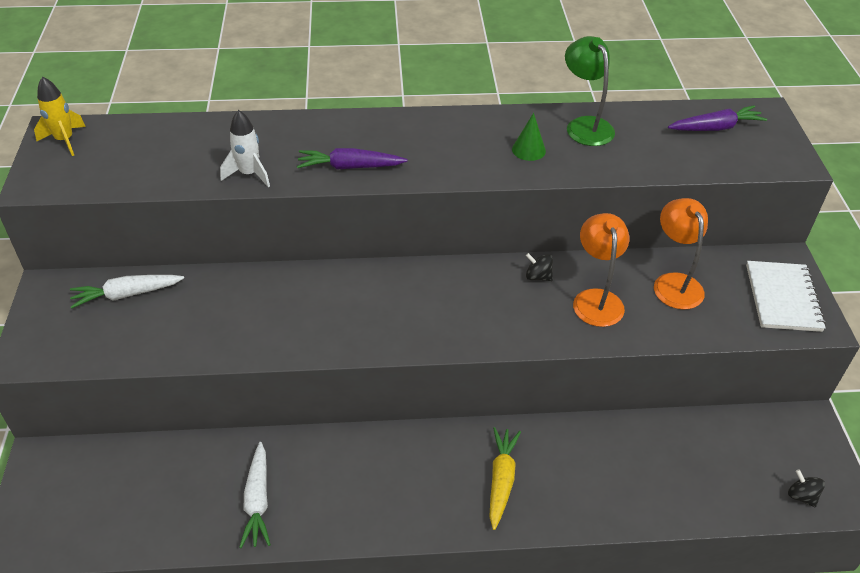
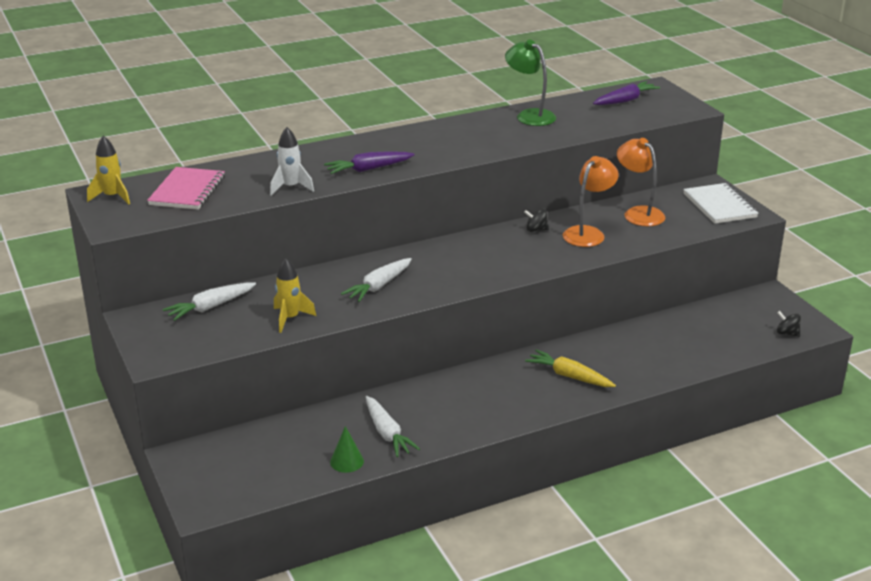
camera: 20 degrees left, 15 degrees down
yellow carrot [489,427,521,530] -> yellow carrot turned 45 degrees counterclockwise [525,349,616,387]
green cone [512,113,546,161] -> green cone moved to [330,426,364,473]
orange lamp [573,213,629,327] -> orange lamp turned 60 degrees clockwise [563,156,619,247]
none -> pink notebook [147,167,225,210]
none -> yellow rocket [274,258,316,333]
none -> white carrot [341,258,412,302]

